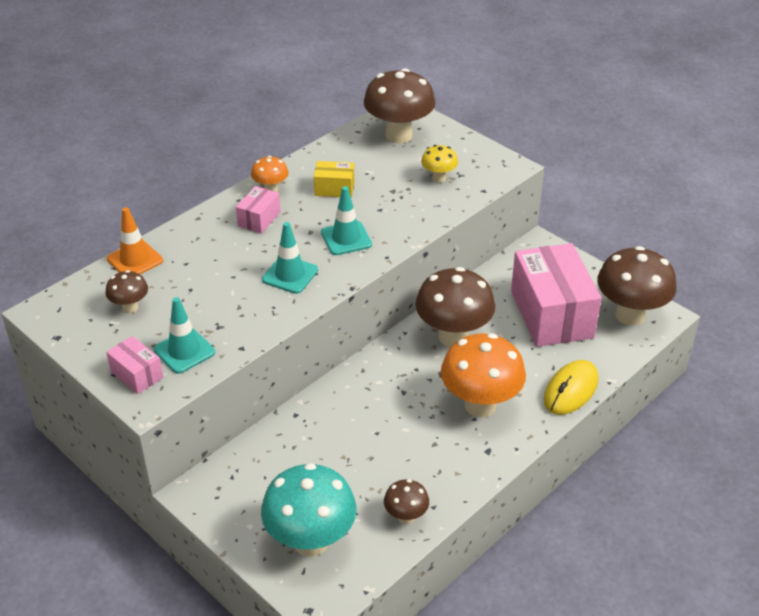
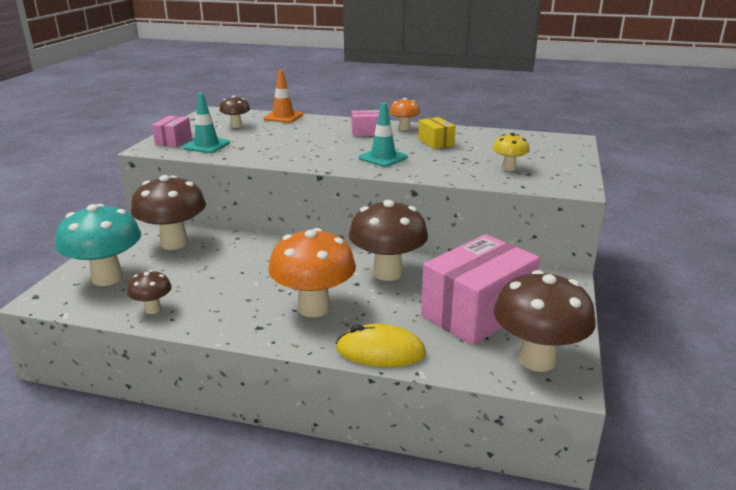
camera: 60 degrees right, 15 degrees down
turquoise traffic cone [262,222,318,294] -> none
brown mushroom [364,68,435,144] -> brown mushroom moved to [131,175,206,250]

